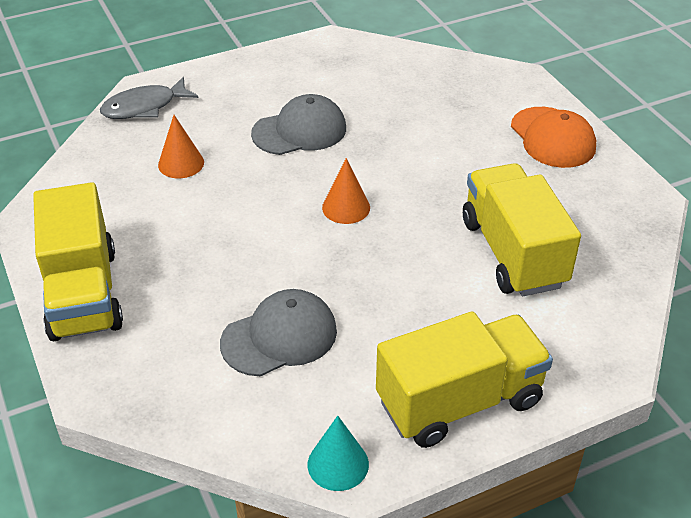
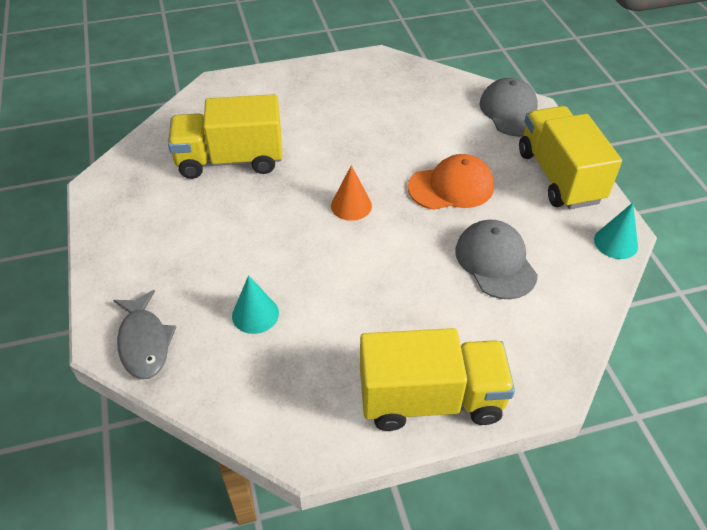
camera: 80 degrees left, 5 degrees up
orange cone [158,115,204,178] -> turquoise cone [232,275,279,334]
grey cap [251,94,346,155] -> grey cap moved to [480,78,538,137]
yellow truck [463,163,581,296] -> yellow truck moved to [168,94,282,179]
orange cap [511,107,596,168] -> orange cap moved to [408,154,494,210]

